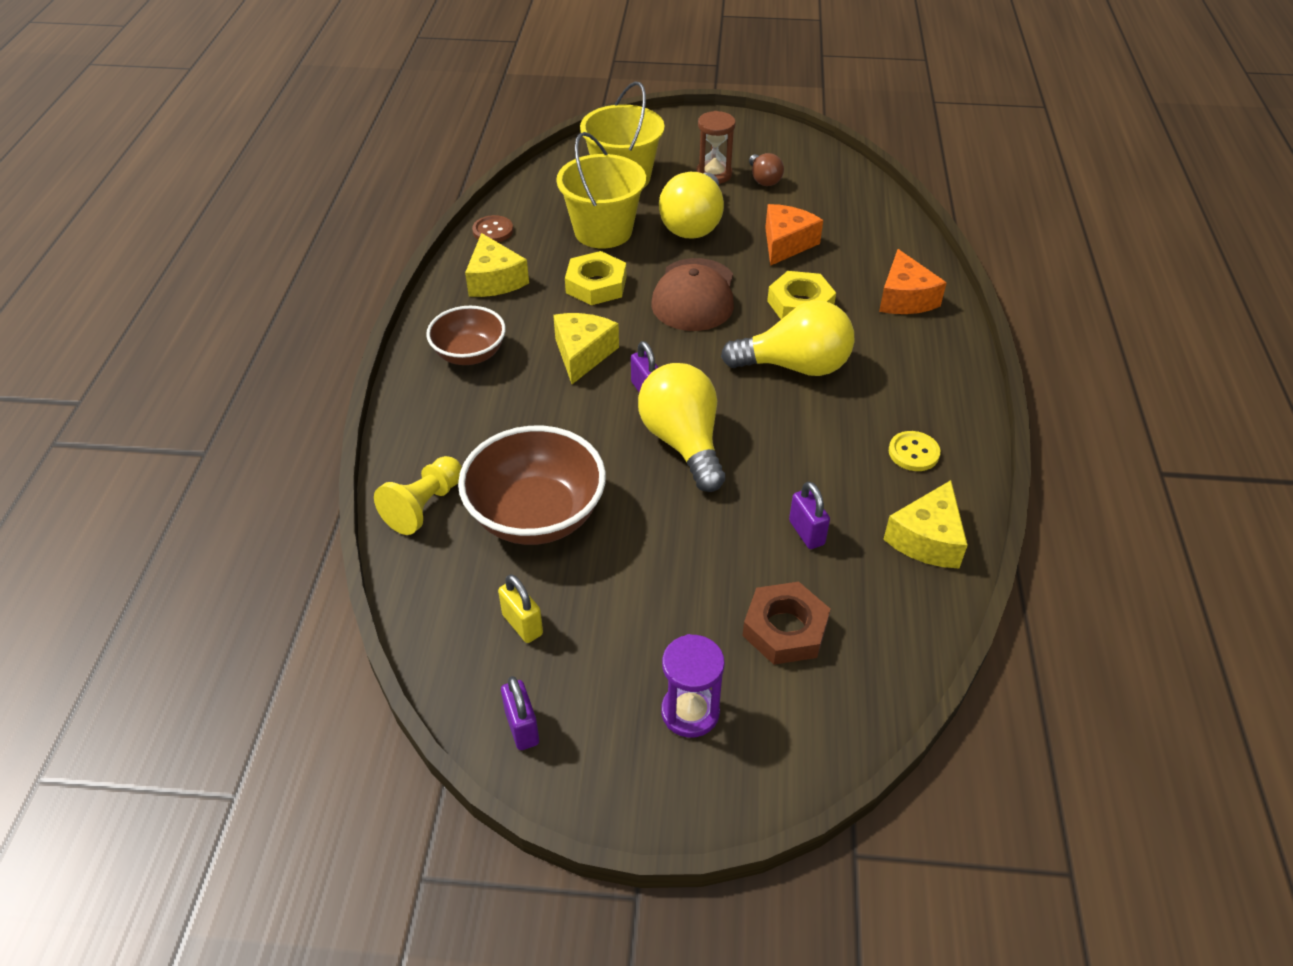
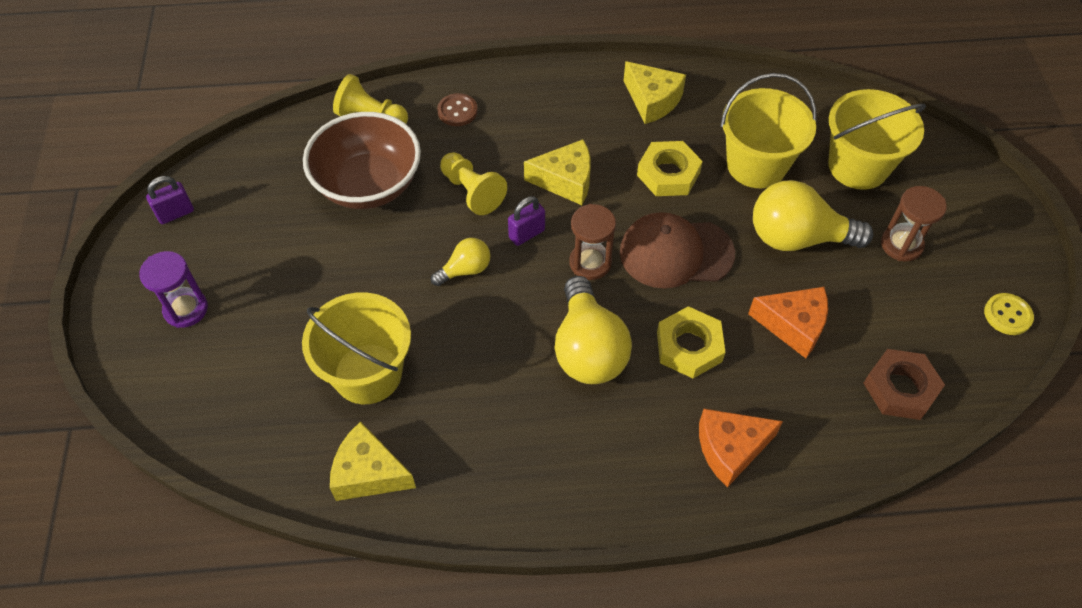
camera: 80 degrees right, 10 degrees up
brown bowl [426,306,506,365] -> none
yellow cheese [465,233,529,297] -> yellow cheese turned 105 degrees counterclockwise [623,61,686,124]
brown button [472,215,513,242] -> brown button moved to [437,93,478,126]
yellow padlock [498,574,543,643] -> none
yellow light bulb [638,363,725,492] -> yellow light bulb [431,238,490,286], size x0.52
brown nut [742,582,831,665] -> brown nut moved to [864,349,945,420]
brown light bulb [749,153,784,186] -> none
purple padlock [789,482,830,549] -> yellow bucket [302,292,411,404]
yellow button [889,431,940,471] -> yellow button moved to [984,293,1034,335]
none -> yellow pawn [440,152,507,215]
none -> brown hourglass [569,204,616,280]

